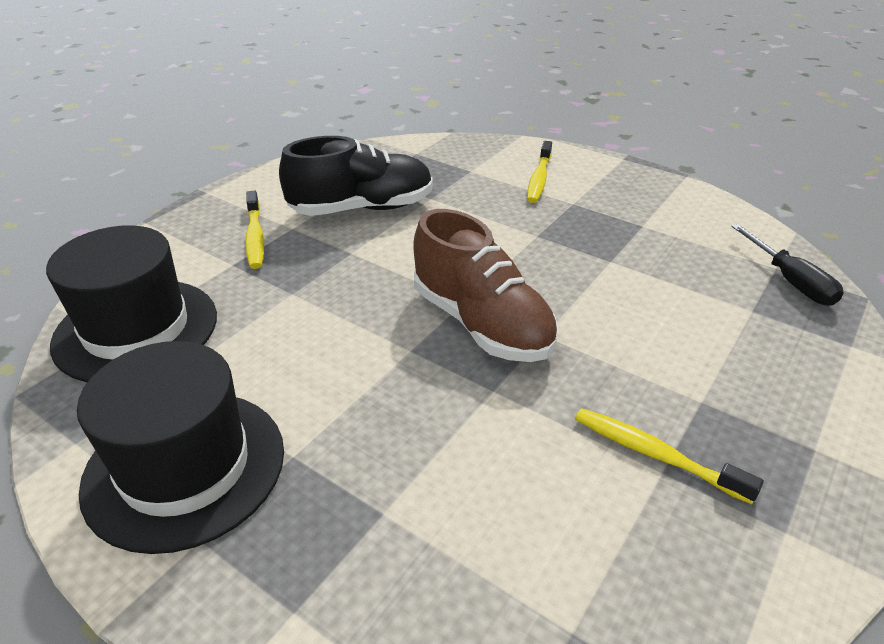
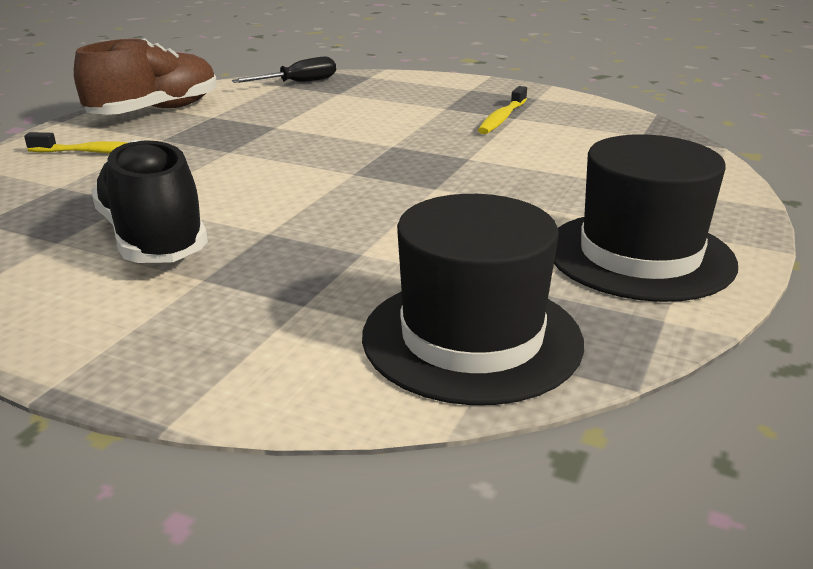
camera: 100 degrees left, 10 degrees down
yellow toothbrush [245,191,264,269] -> none
brown shoe [414,209,558,362] -> brown shoe moved to [74,38,217,115]

